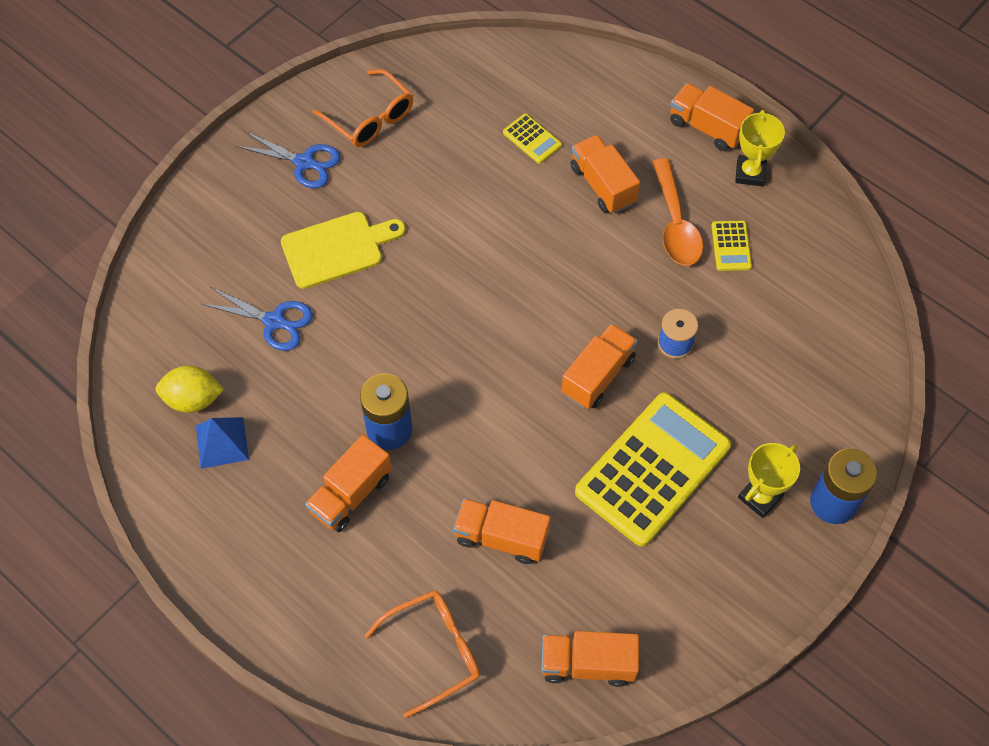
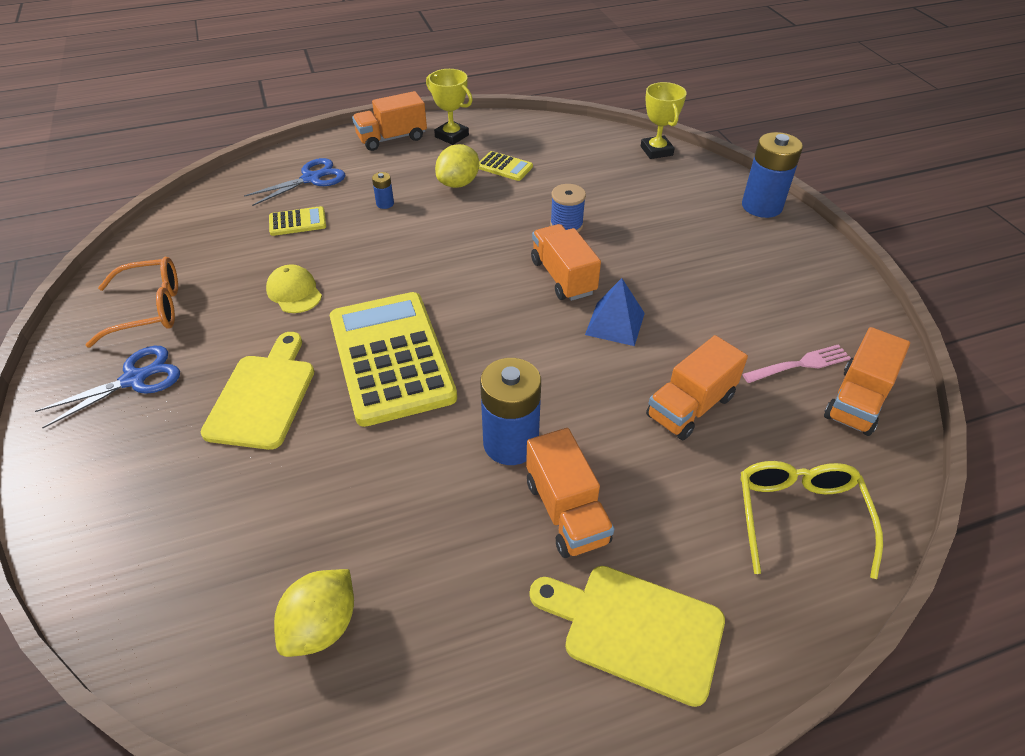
camera: 60 degrees left, 15 degrees down
blue pyramid [196,417,249,469] -> blue pyramid moved to [585,278,645,346]
blue scissors [202,287,313,351] -> blue scissors moved to [244,158,345,206]
orange glasses [364,590,480,718] -> yellow glasses [741,461,883,579]
orange truck [571,135,640,214] -> blue battery [372,172,394,209]
yellow calculator [575,392,731,547] -> yellow calculator moved to [330,292,457,427]
orange spoon [652,158,703,266] -> yellow lemon [435,144,479,188]
yellow trophy [738,443,800,518] -> yellow trophy moved to [641,82,687,159]
none -> yellow cap [266,264,322,313]
none -> yellow cutting board [529,566,725,707]
none -> pink fork [743,344,851,383]

